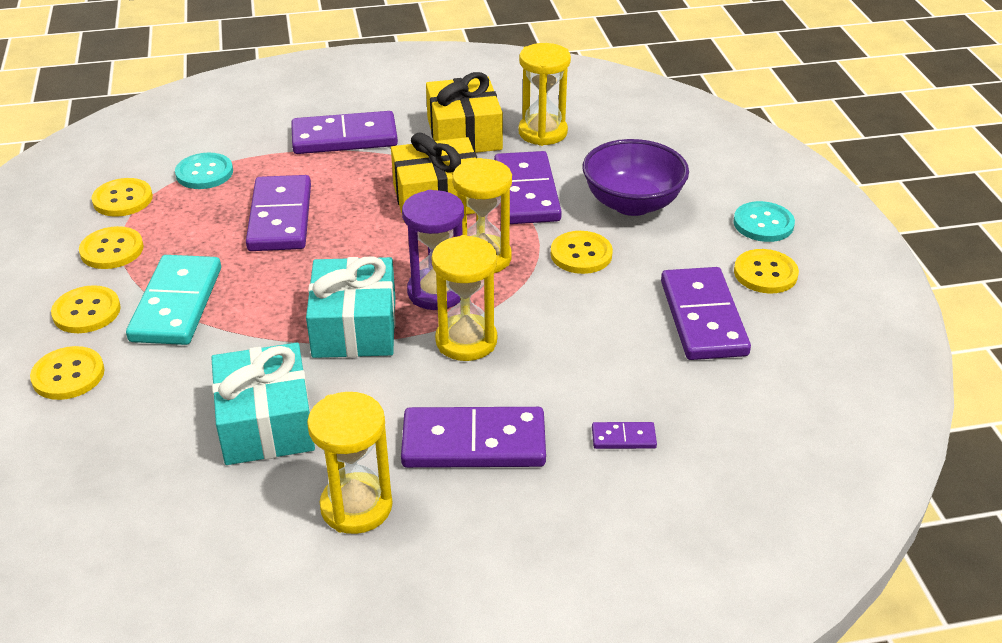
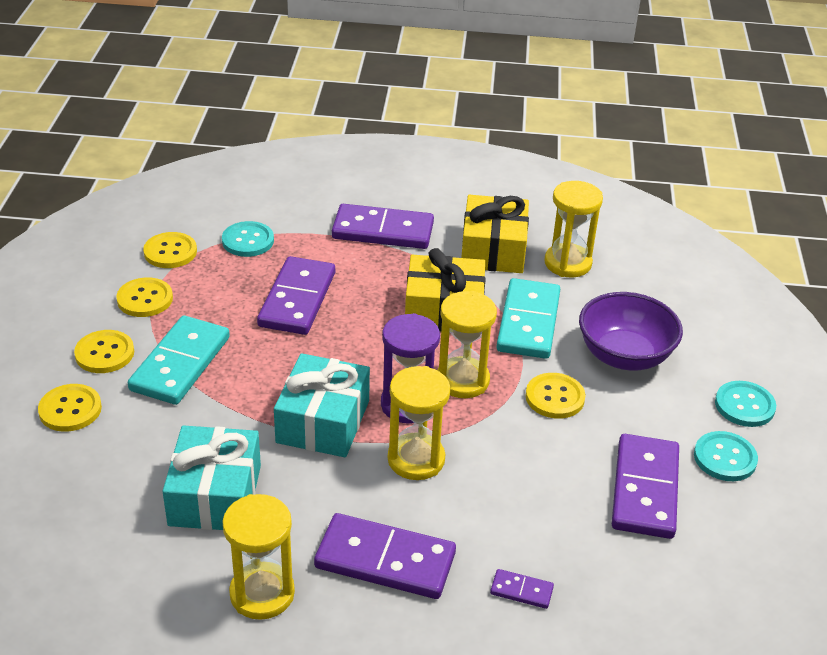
camera: 15 degrees right, 0 degrees up
purple domino [494,151,562,224] -> turquoise domino [496,278,560,359]
yellow button [734,249,799,293] -> turquoise button [694,431,758,481]

